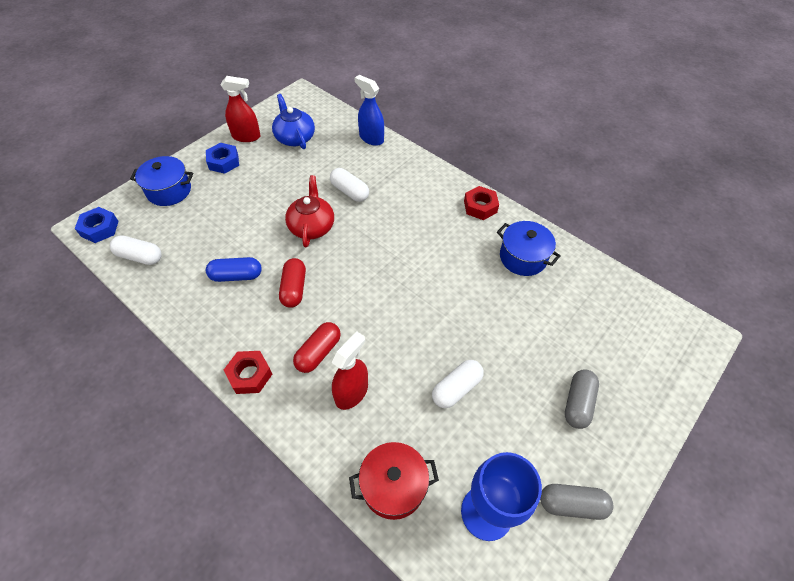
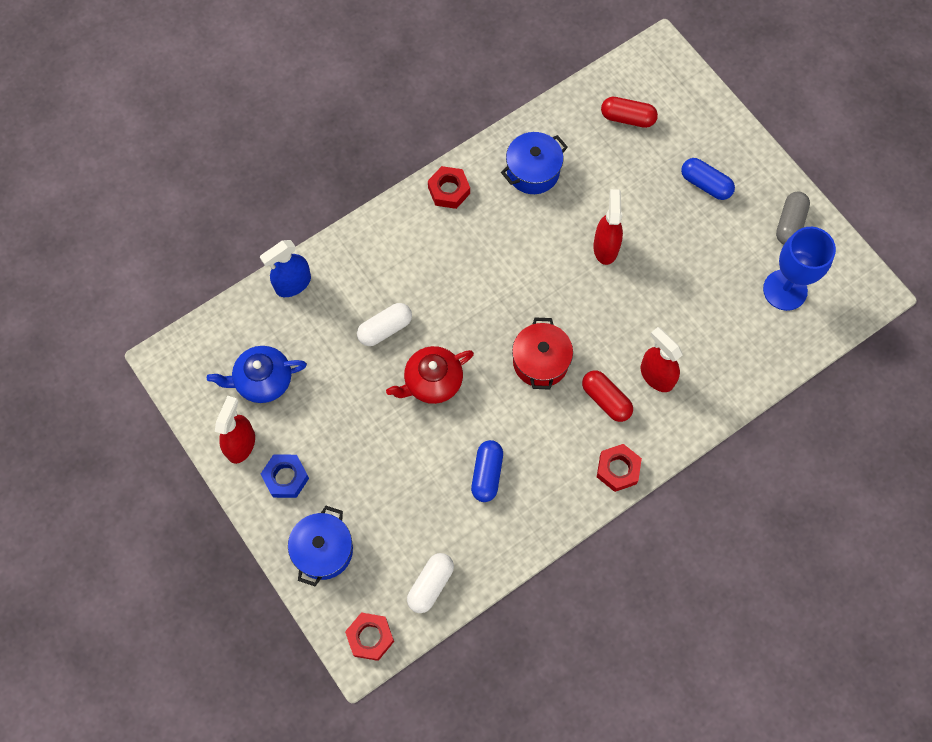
camera: 75 degrees left, 15 degrees up
blue nut [75,207,119,243] -> red nut [345,612,394,661]
red capsule [279,258,306,308] -> red capsule moved to [601,97,658,128]
red teapot [285,175,334,247] -> red teapot turned 45 degrees counterclockwise [386,346,474,404]
red pot [349,442,439,520] -> red pot moved to [512,318,573,390]
white capsule [432,360,484,408] -> none
grey capsule [565,369,599,429] -> blue capsule [681,158,735,200]
none -> red spray bottle [593,189,623,265]

